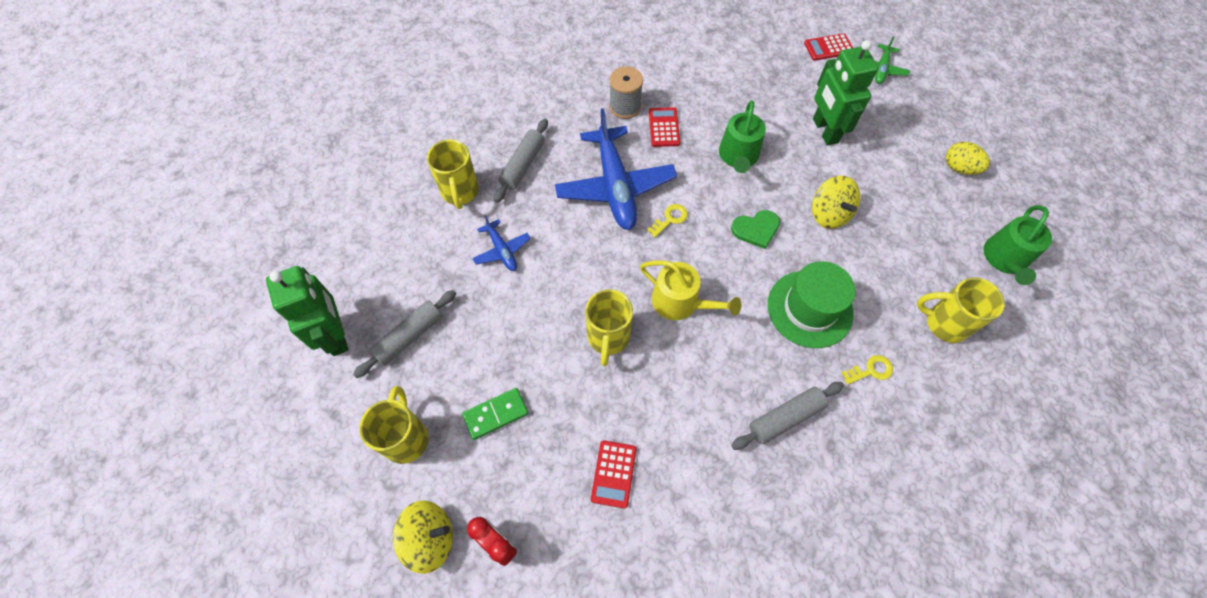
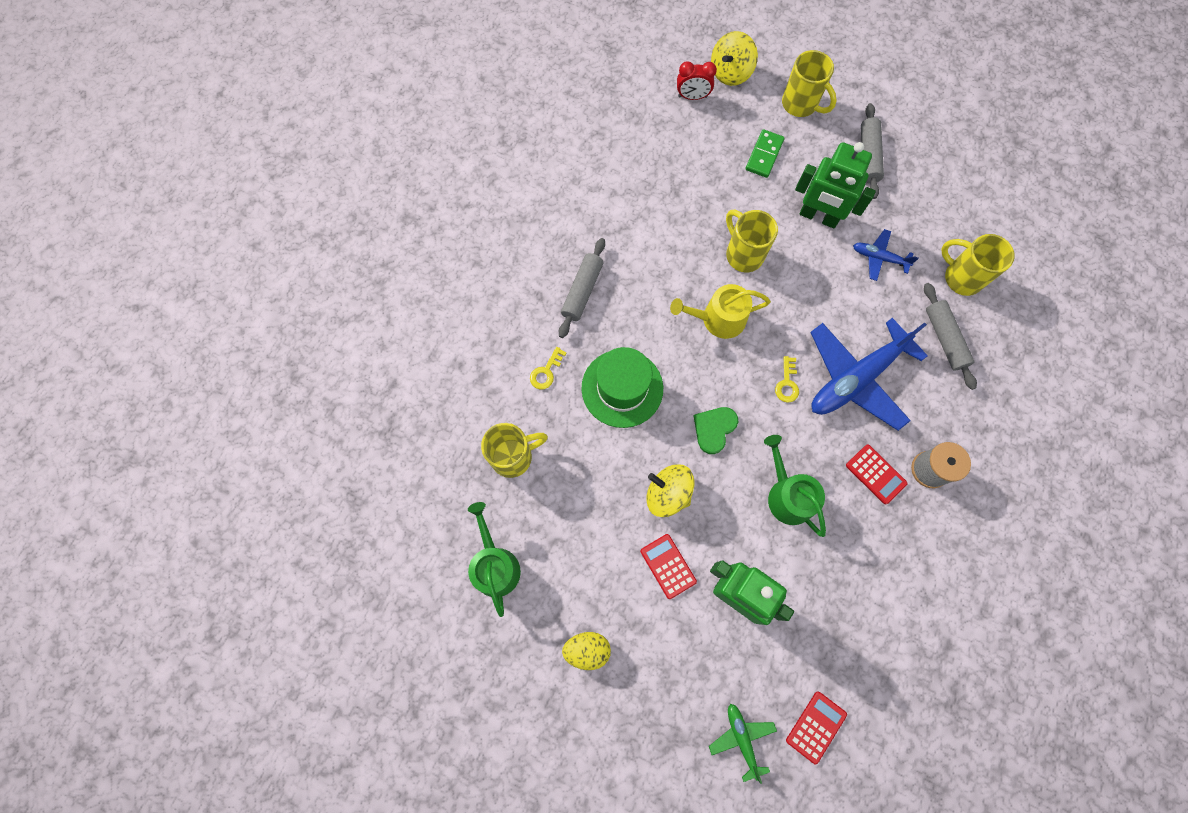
camera: 140 degrees right, 10 degrees up
green robot [266,266,349,356] -> green robot moved to [795,142,876,228]
blue plane [555,108,677,230] -> blue plane turned 75 degrees counterclockwise [810,318,928,431]
red calculator [591,440,636,509] -> red calculator moved to [640,534,697,599]

